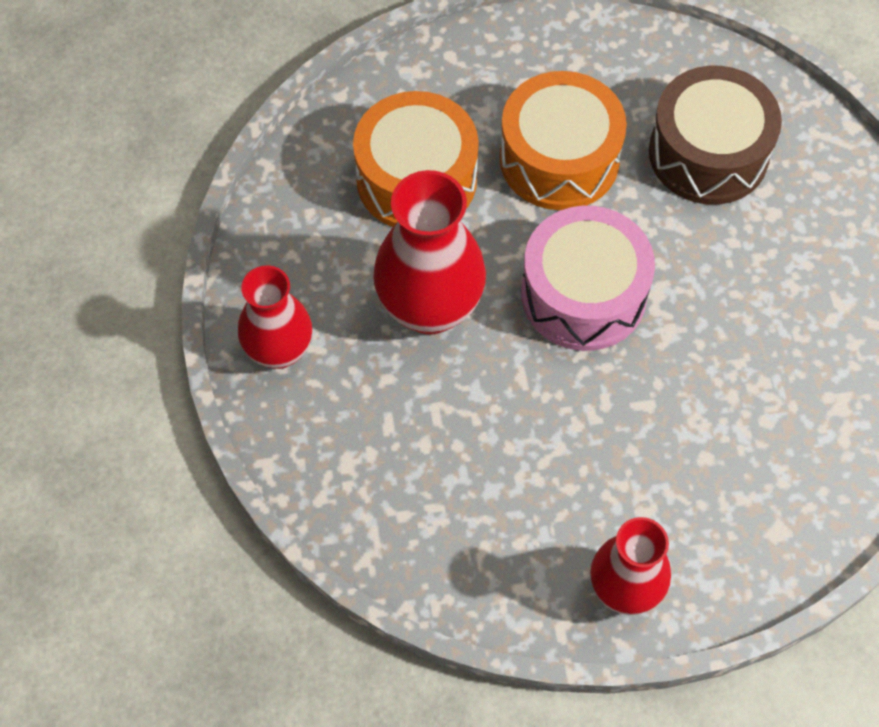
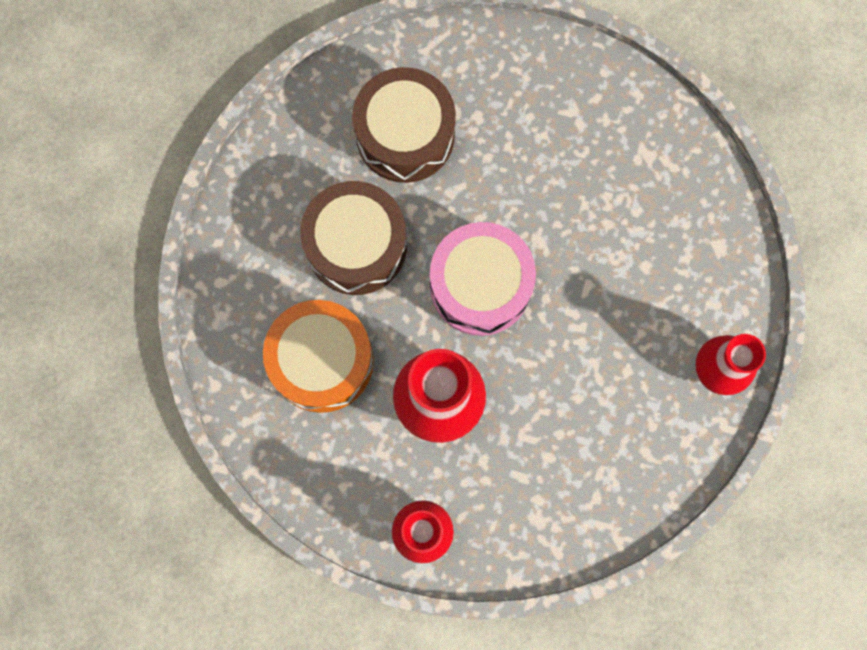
camera: 65 degrees left, 15 degrees up
orange drum [499,71,627,210] -> brown drum [300,181,407,295]

